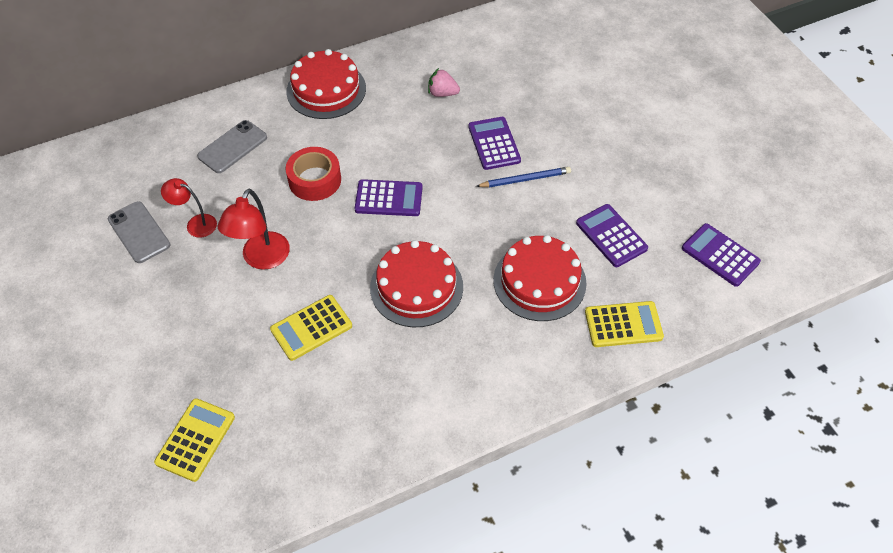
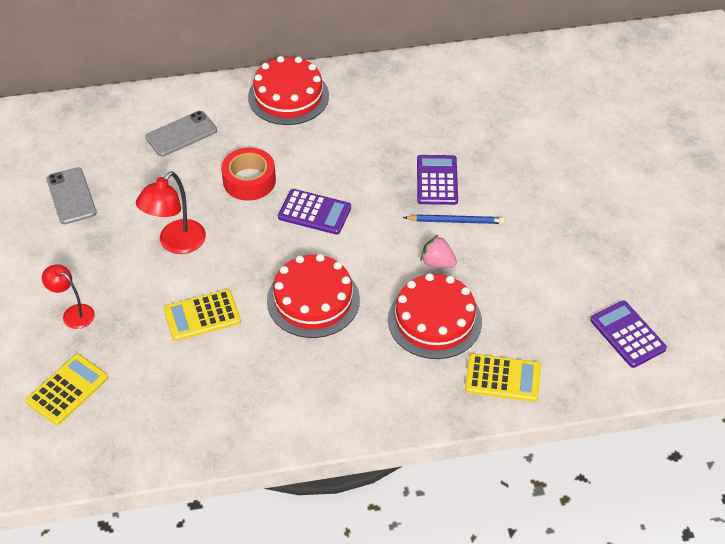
camera: 15 degrees right, 5 degrees down
red lamp [161,178,217,238] -> red lamp moved to [42,264,95,329]
pink strawberry [428,68,460,97] -> pink strawberry moved to [421,235,457,268]
purple calculator [576,204,648,267] -> none

